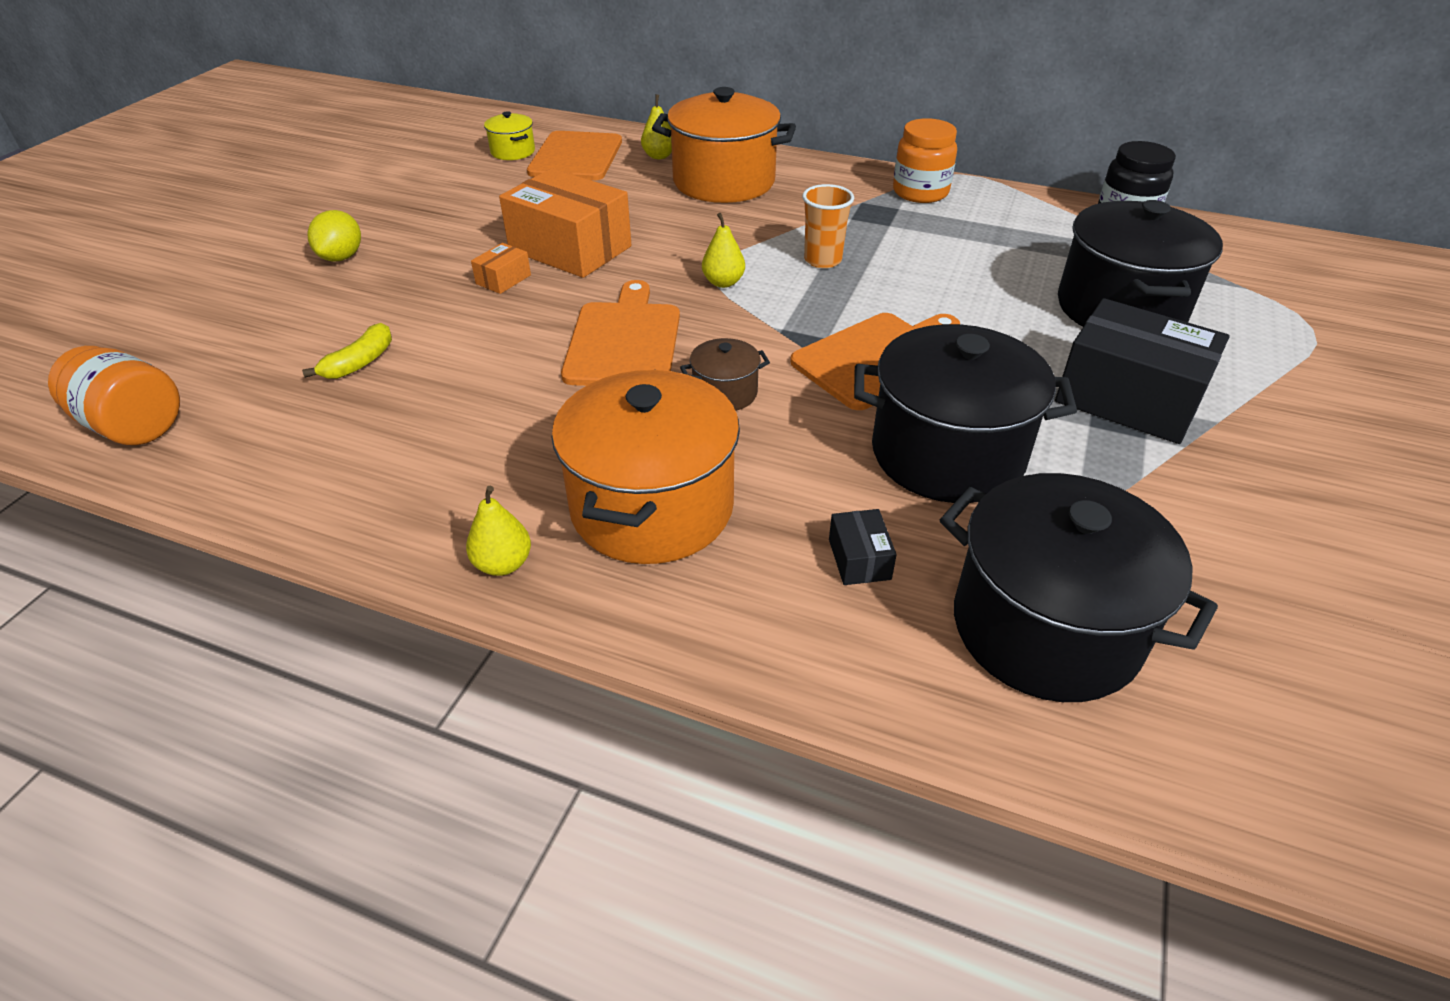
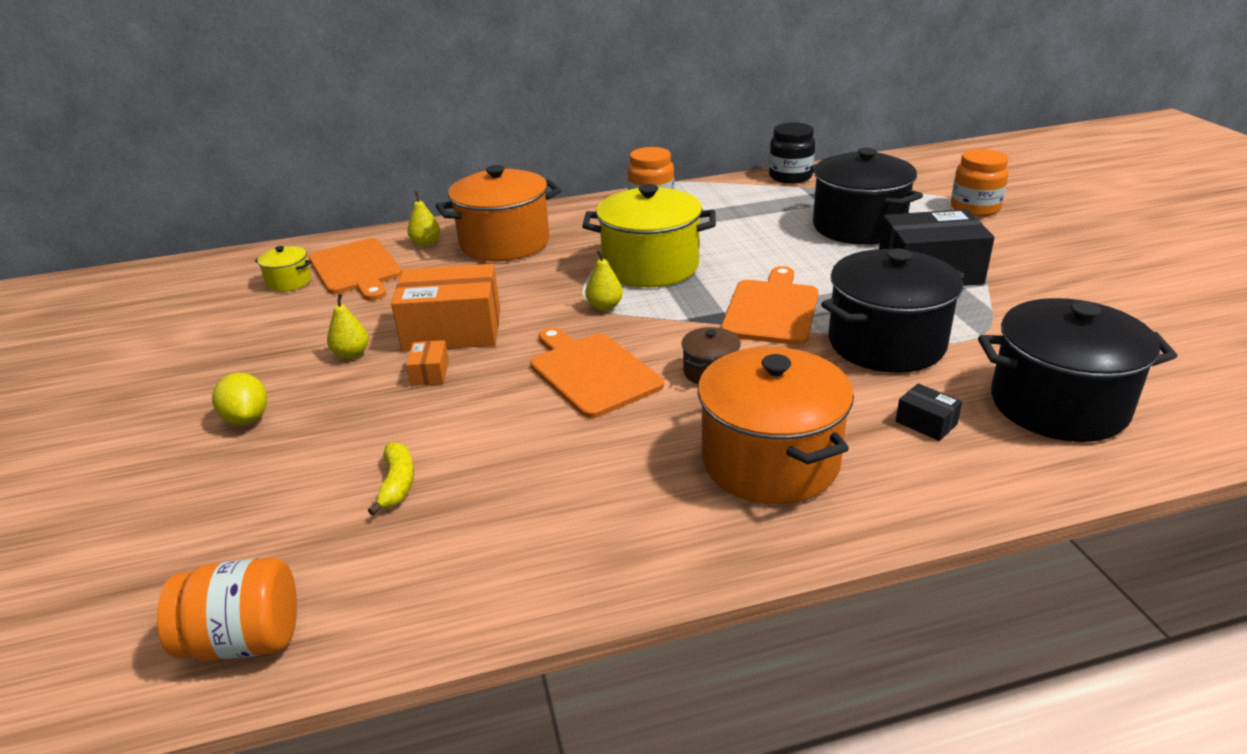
camera: 35 degrees left, 10 degrees down
yellow pear [466,486,531,576] -> yellow pear moved to [327,293,369,359]
orange cup [802,184,854,268] -> yellow pot [582,184,716,287]
none -> orange jar [951,149,1009,217]

